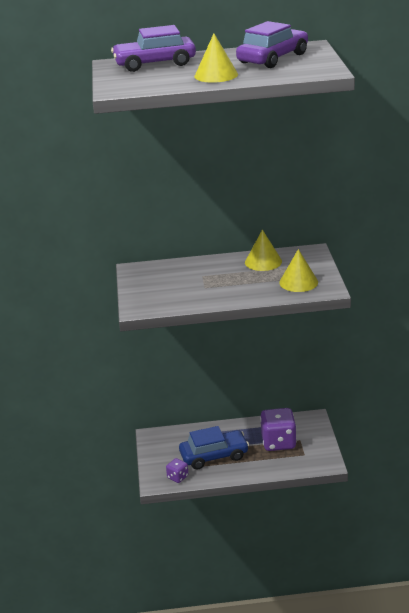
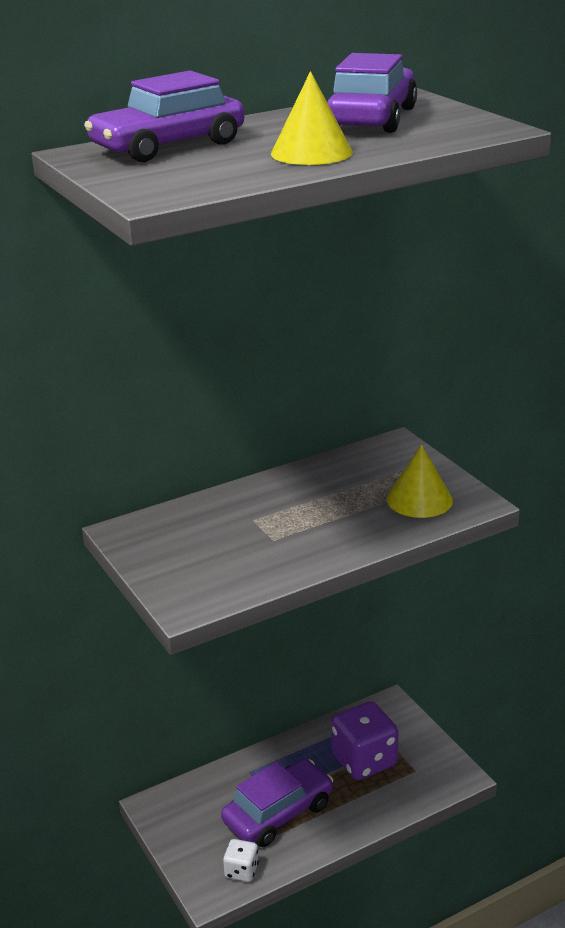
camera: 25 degrees left, 0 degrees up
purple dice [166,458,188,483] -> white dice [223,839,259,882]
blue car [179,426,249,470] -> purple car [221,759,333,847]
yellow cone [245,230,282,271] -> none

